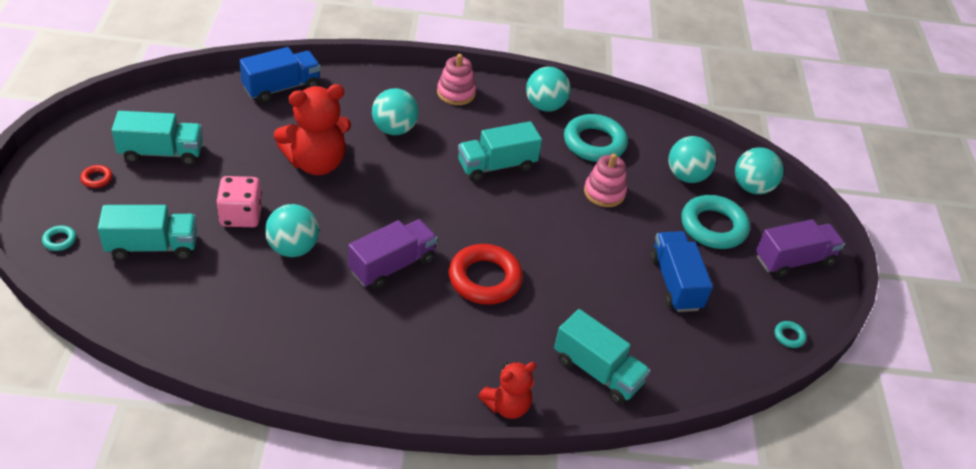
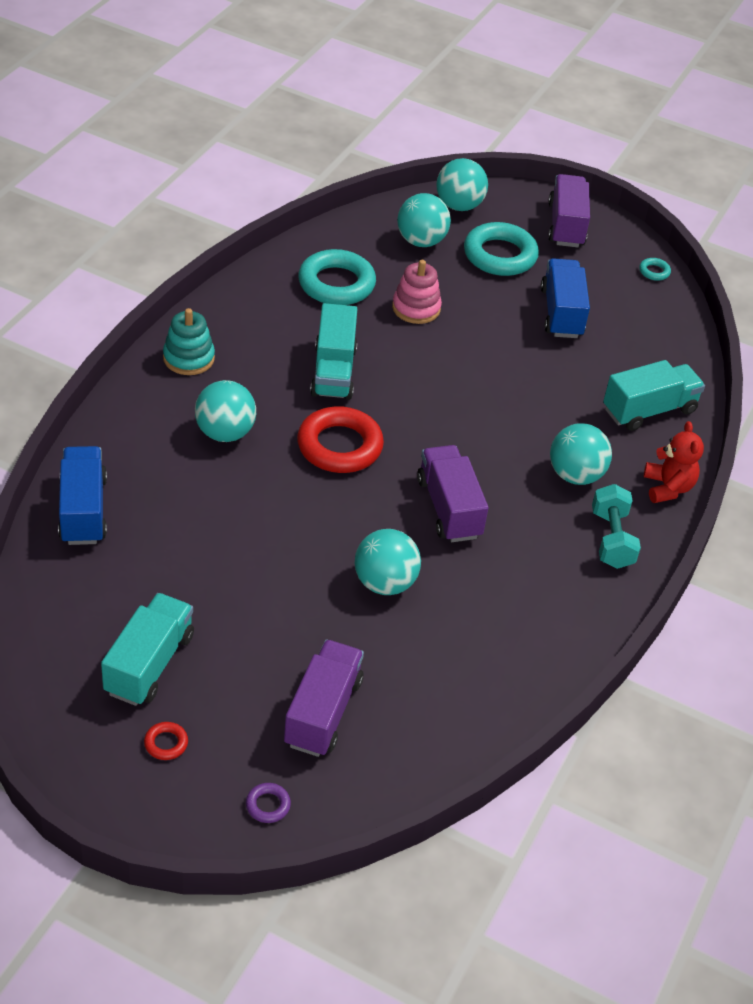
camera: 65 degrees left, 0 degrees up
turquoise ring [42,225,76,251] -> purple ring [246,783,291,823]
turquoise truck [98,205,197,260] -> purple truck [284,640,364,757]
pink dice [216,176,262,227] -> none
red teddy bear [274,84,351,175] -> none
pink stacking toy [437,54,476,105] -> turquoise stacking toy [163,308,215,375]
red ring [448,244,523,305] -> red ring moved to [297,406,384,473]
turquoise ball [526,66,571,112] -> turquoise ball moved to [550,423,612,485]
blue truck [650,231,713,312] -> blue truck turned 75 degrees clockwise [541,258,590,338]
none -> turquoise dumbbell [592,484,641,569]

